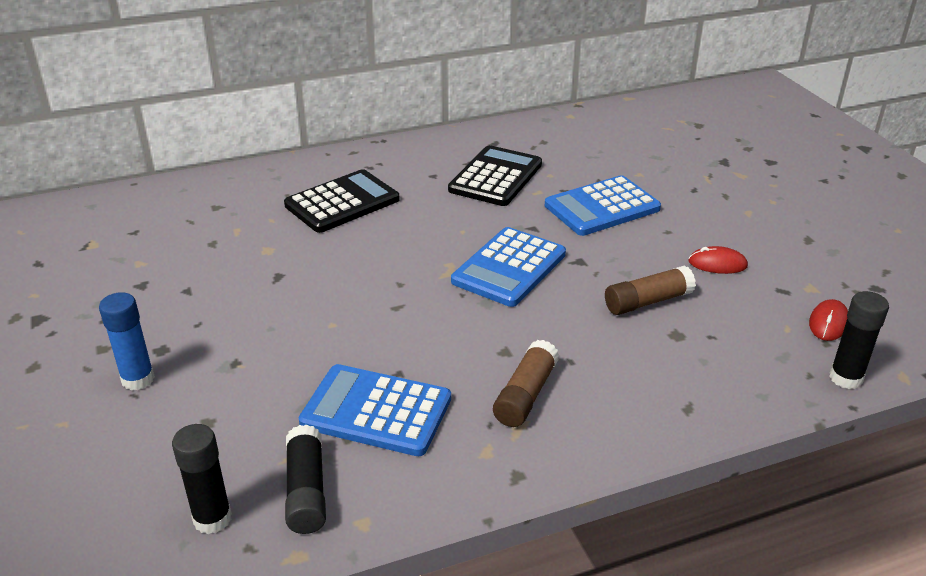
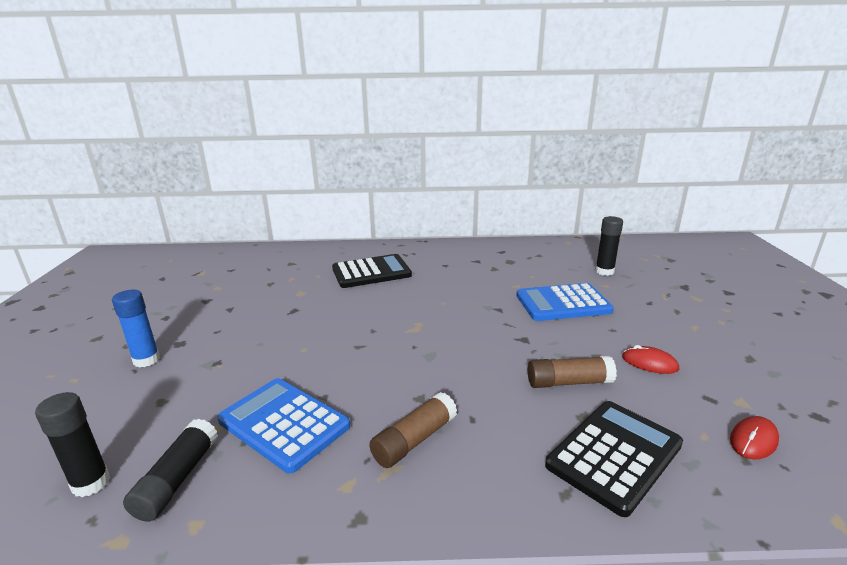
camera: 20 degrees right, 10 degrees down
black calculator [448,145,542,206] -> black calculator moved to [545,401,683,517]
blue calculator [451,227,566,307] -> none
black glue stick [829,291,889,389] -> black glue stick moved to [595,216,623,276]

